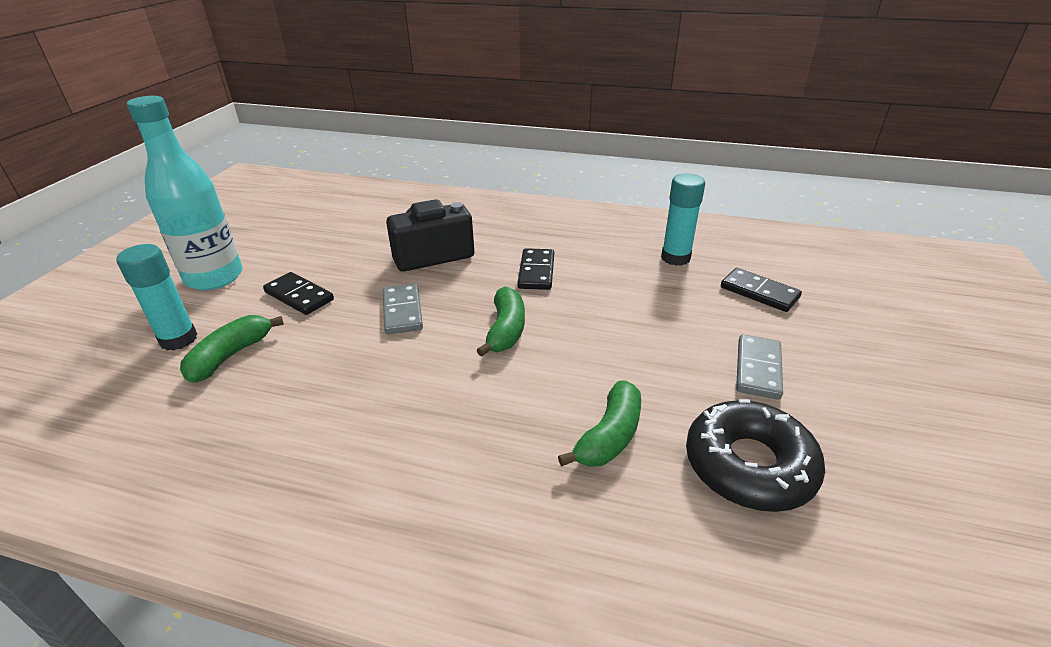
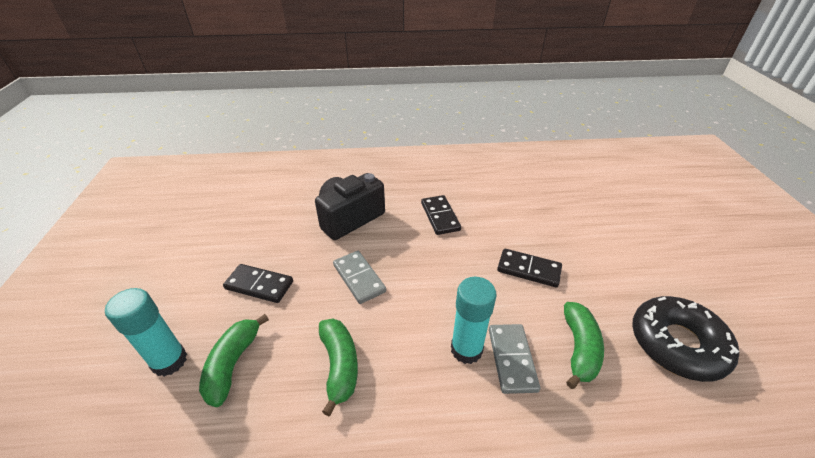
camera: 20 degrees left, 5 degrees up
turquoise bottle [127,96,243,290] -> none
green banana [476,287,525,357] -> green banana moved to [319,319,358,416]
turquoise glue stick [661,174,705,266] -> turquoise glue stick moved to [451,277,497,364]
black domino [721,268,802,312] -> black domino moved to [497,249,562,288]
grey domino [736,335,783,400] -> grey domino moved to [489,324,540,394]

